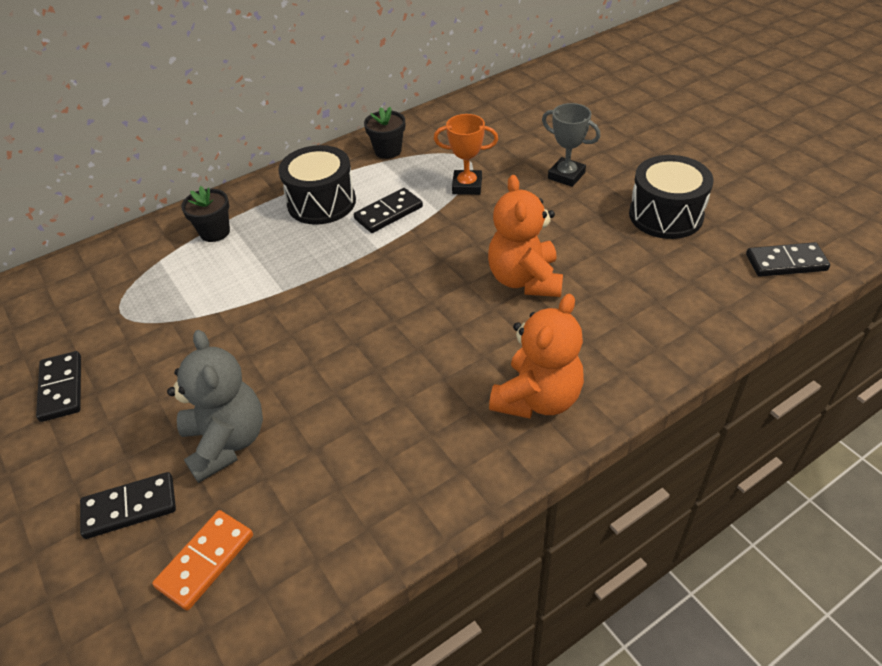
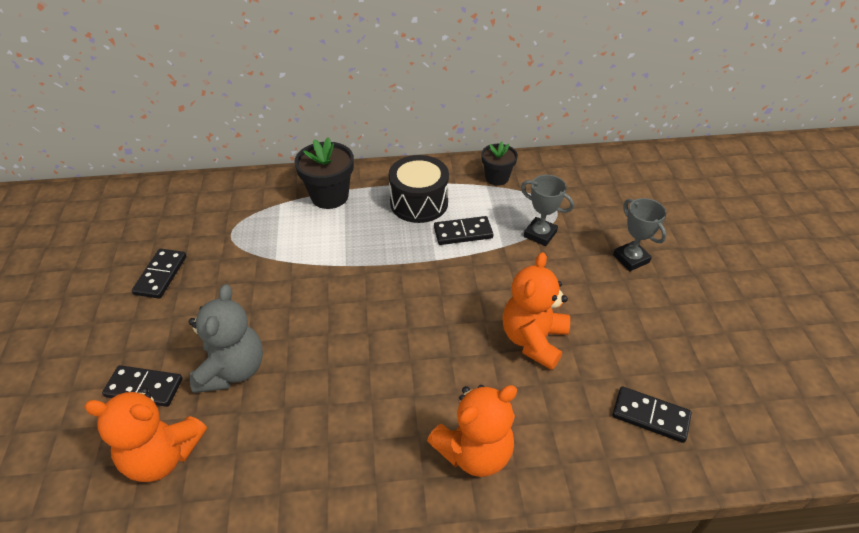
camera: 25 degrees right, 0 degrees up
orange domino [152,510,253,611] -> orange teddy bear [84,387,207,482]
black flower pot [181,186,230,242] -> black flower pot [294,138,354,209], size x1.55
orange trophy [434,114,498,195] -> grey trophy [521,175,574,246]
black drum [629,155,714,239] -> none
black domino [746,242,830,277] -> black domino moved to [612,386,692,443]

